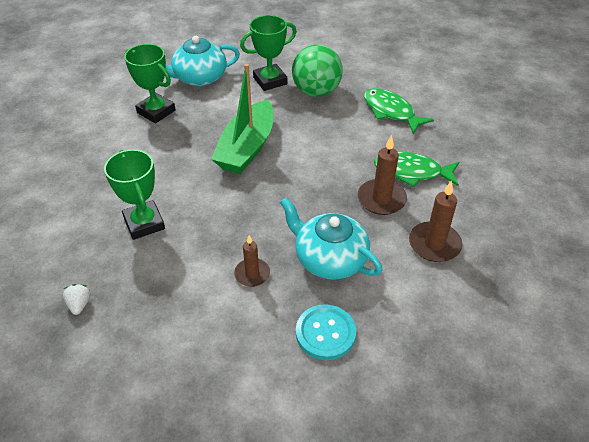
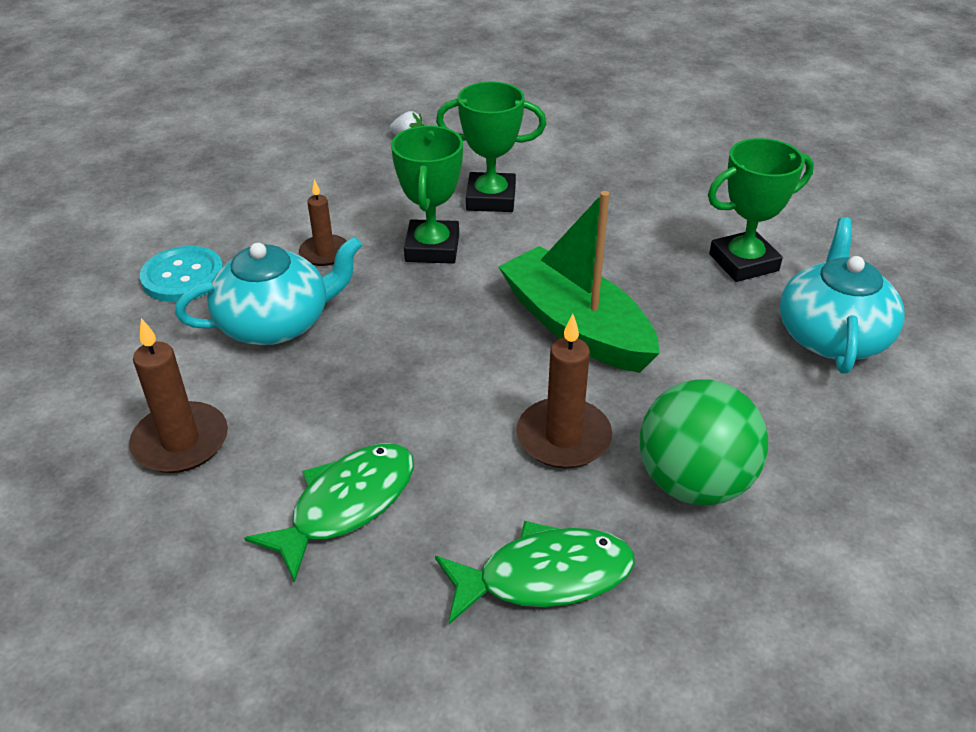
camera: 120 degrees right, 5 degrees down
green trophy [240,15,297,91] -> green trophy moved to [391,126,463,264]
brown candle [358,135,407,215] -> brown candle moved to [516,314,612,468]

